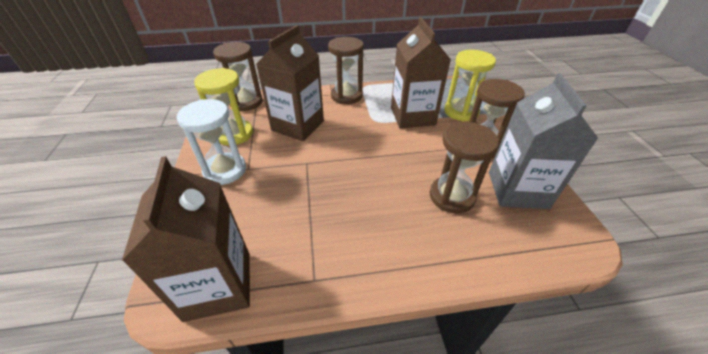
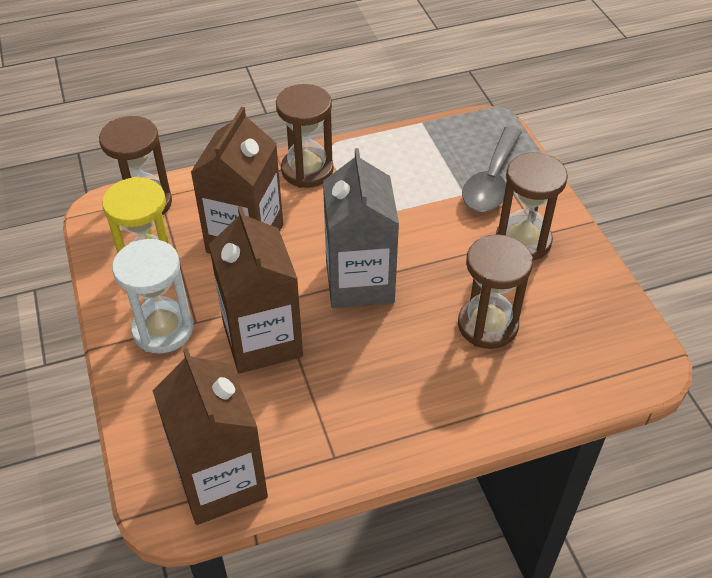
camera: 10 degrees left, 5 degrees up
brown carton [391,17,451,129] -> brown carton moved to [209,206,303,374]
yellow hourglass [444,50,496,122] -> grey spoon [462,126,522,212]
grey carton [489,74,599,209] -> grey carton moved to [323,148,399,308]

